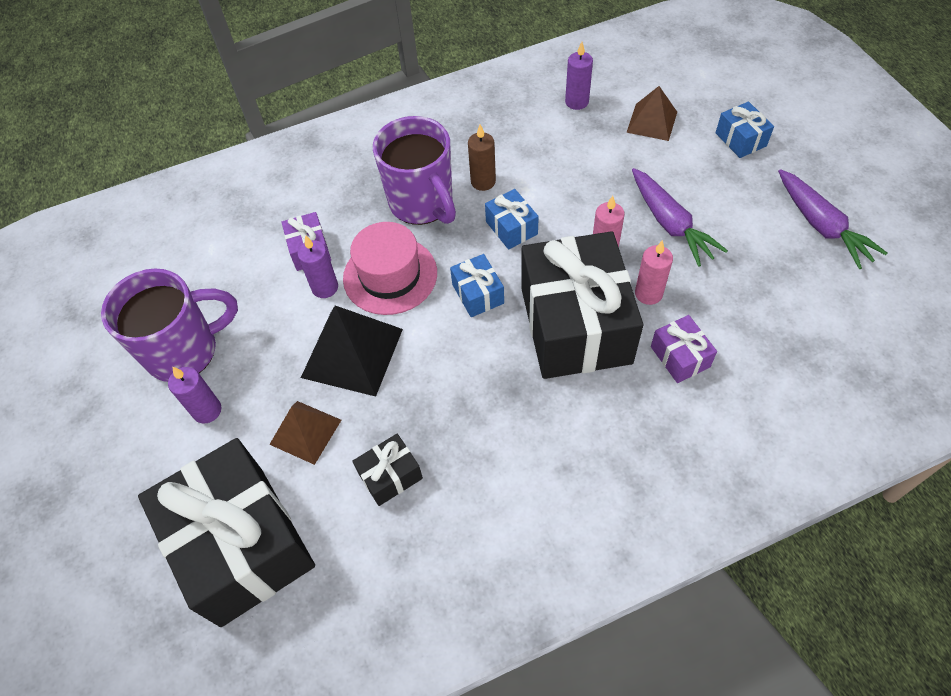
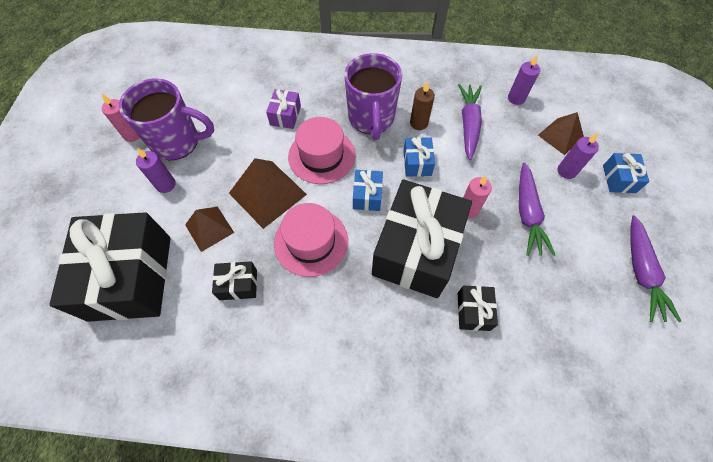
camera: 25 degrees right, 5 degrees up
purple candle [297,235,338,298] -> purple candle moved to [558,133,599,179]
black pyramid [301,305,403,397] -> brown pyramid [229,158,307,229]
pink candle [635,240,673,305] -> pink candle moved to [102,94,140,142]
purple gift [651,315,717,383] -> black gift [458,286,498,331]
none -> pink hat [274,203,348,277]
none -> purple carrot [458,84,482,160]

